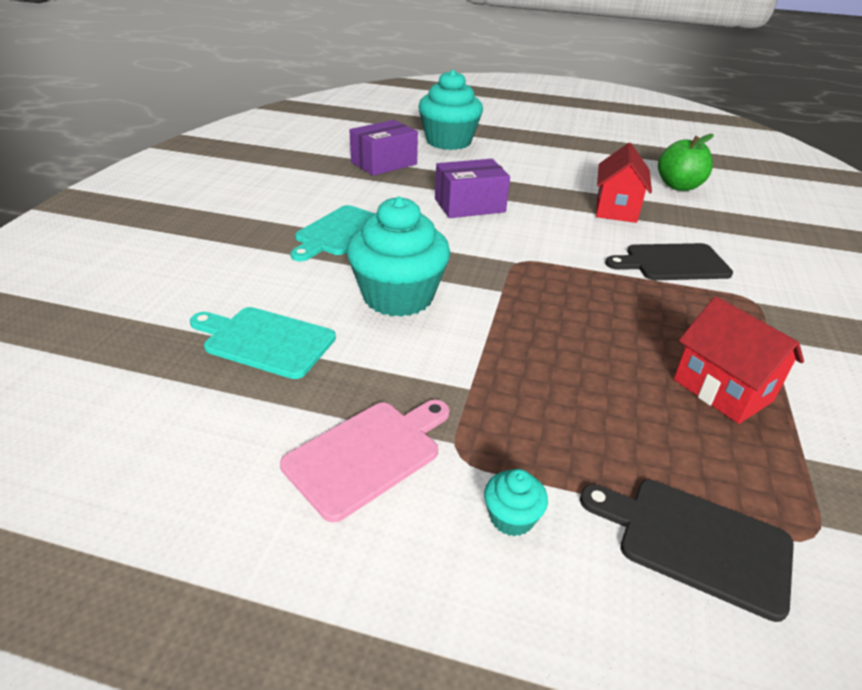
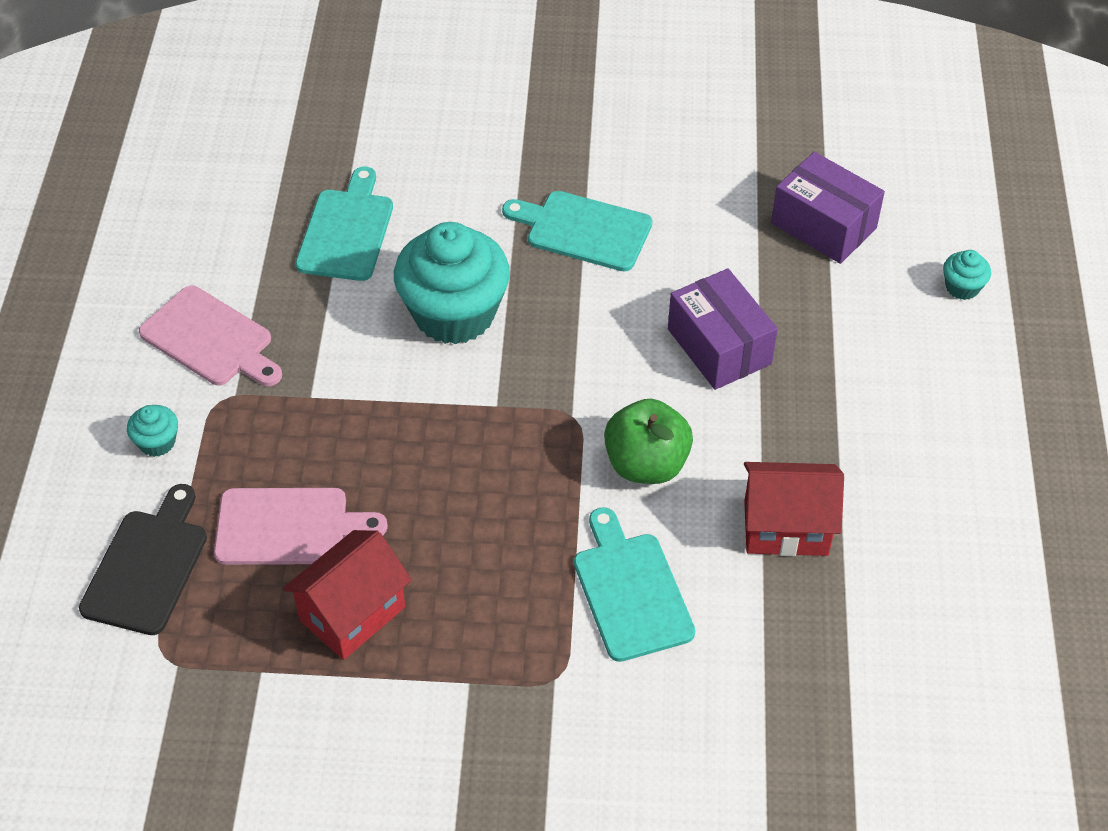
camera: 80 degrees right, 15 degrees up
turquoise cupcake [418,69,483,150] -> turquoise cupcake [943,250,991,300], size x0.42
black cutting board [605,243,733,280] -> turquoise cutting board [574,507,695,662]
green apple [658,134,713,191] -> green apple moved to [604,399,693,484]
none -> pink cutting board [214,488,388,565]

